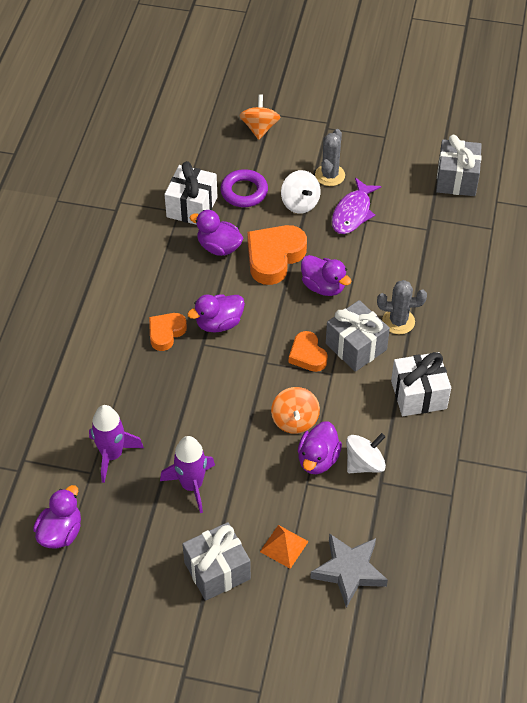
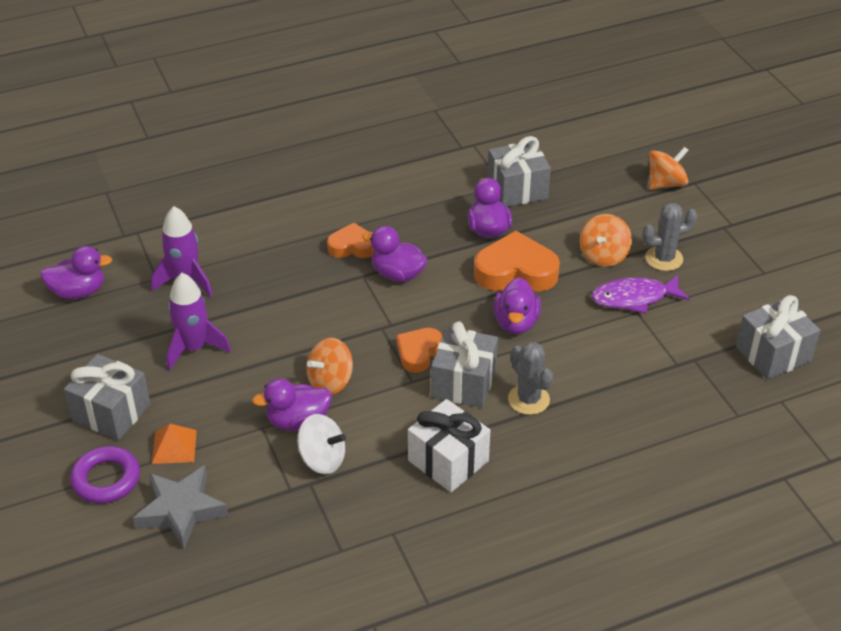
camera: 55 degrees right, 10 degrees down
white gift [164,161,218,225] -> grey gift [488,136,551,207]
purple ring [221,169,268,207] -> purple ring moved to [70,446,140,503]
white spinning top [281,170,320,214] -> orange spinning top [580,214,632,267]

